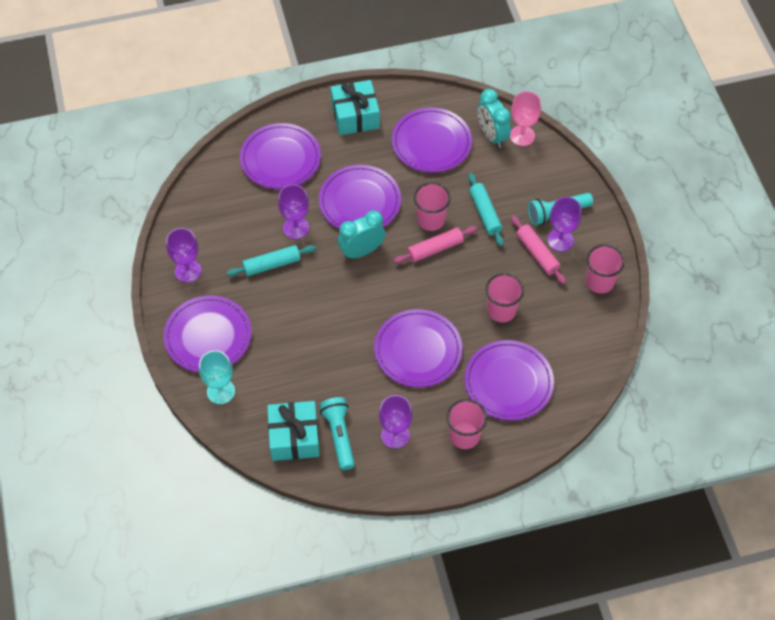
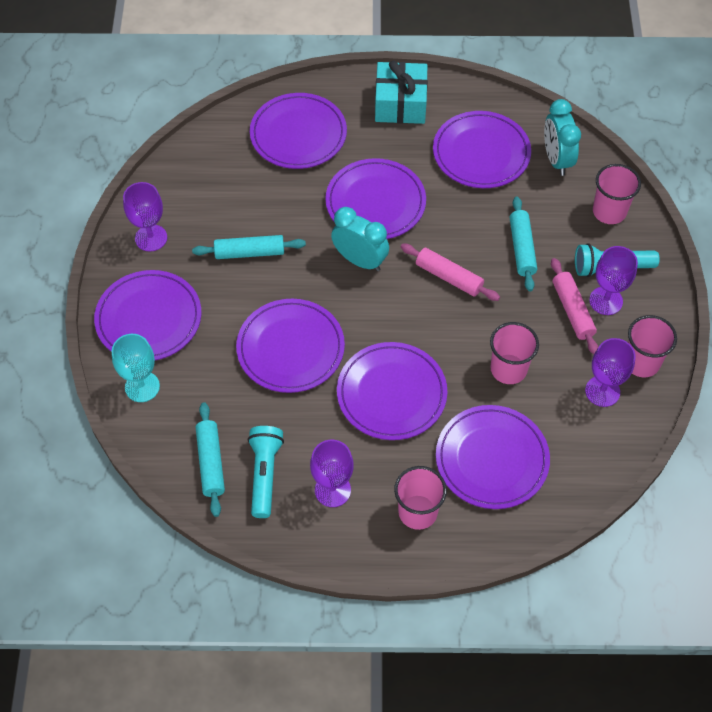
camera: 15 degrees right, 0 degrees up
turquoise gift [267,401,320,461] -> turquoise rolling pin [196,402,225,517]
purple goblet [278,184,309,239] -> purple goblet moved to [585,338,635,407]
turquoise clock [338,210,385,259] -> turquoise clock turned 45 degrees clockwise [331,207,389,271]
pink rolling pin [393,226,477,264] -> pink rolling pin turned 45 degrees clockwise [401,244,500,301]
pink cup [414,182,451,231] -> pink cup moved to [593,164,641,224]
pink goblet [510,91,541,146] -> none
none -> purple plate [236,299,345,393]

